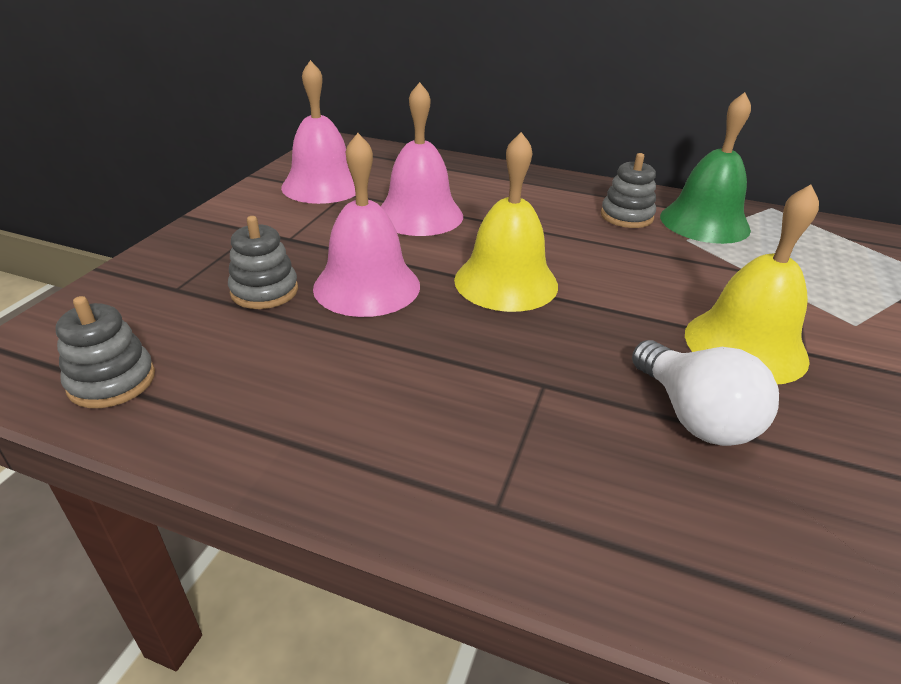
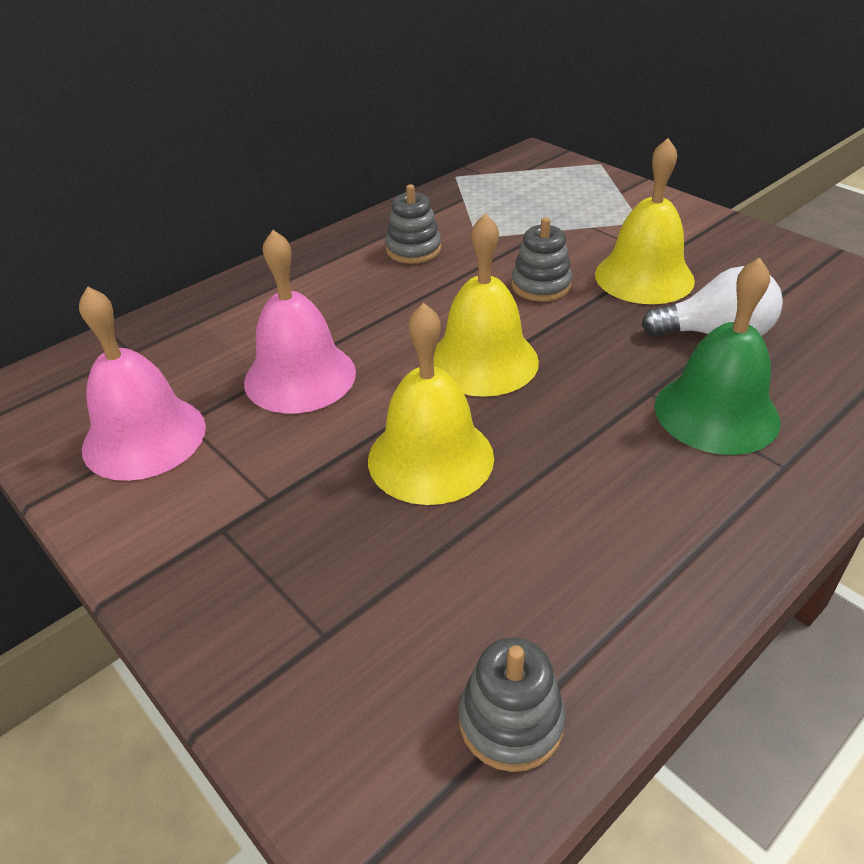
camera: 60 degrees left, 5 degrees up
grey stacking toy [228,216,298,309] -> grey stacking toy moved to [511,217,573,302]
pink bell [313,133,420,317] -> yellow bell [368,303,494,505]
green bell [660,92,751,244] -> green bell moved to [655,258,780,455]

